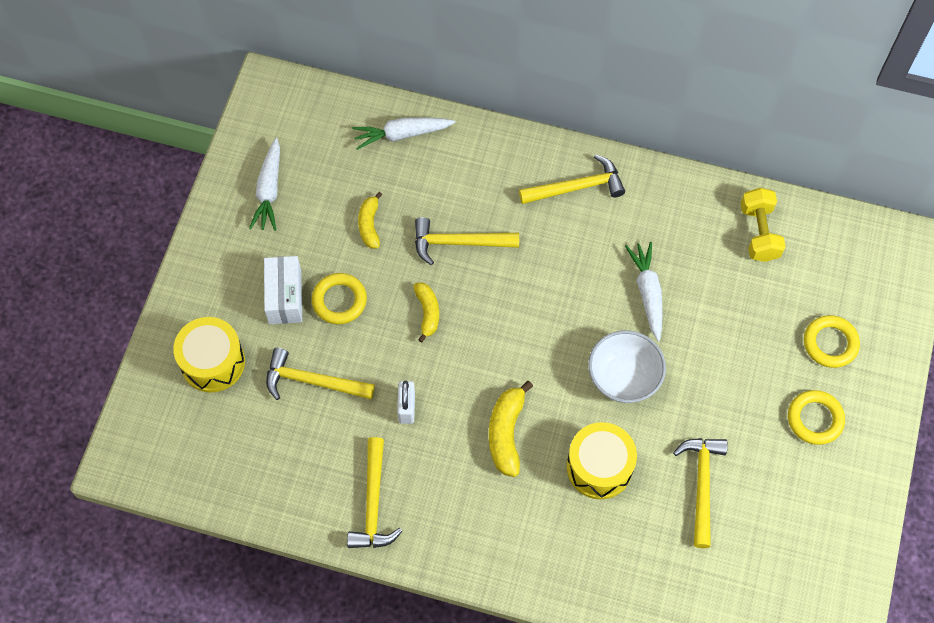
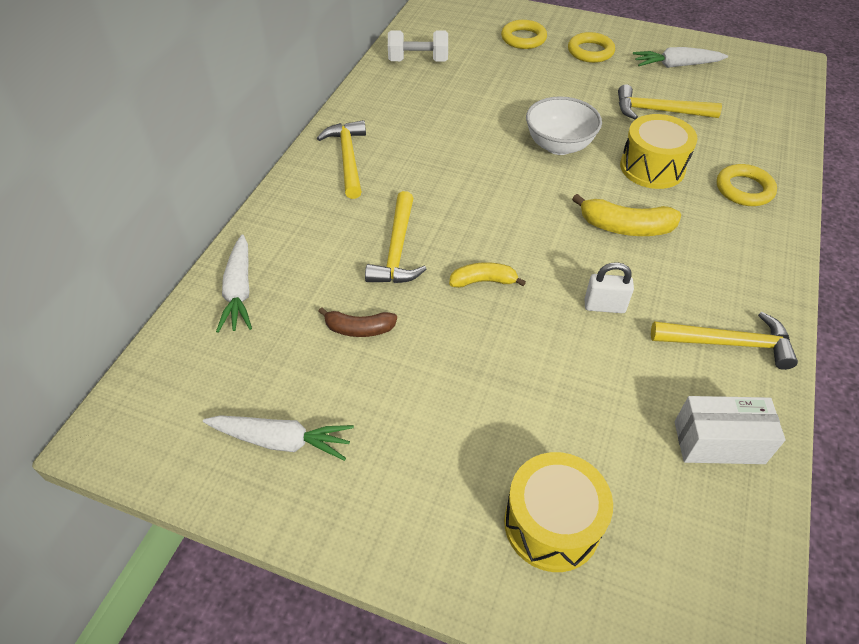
camera: 85 degrees left, 15 degrees down
white box [264,256,302,324] -> white box moved to [675,396,786,464]
yellow hammer [266,348,375,400] -> none
yellow ring [312,273,367,324] -> yellow ring moved to [717,164,777,206]
yellow banana [358,192,382,249] -> brown banana [318,307,397,337]
white carrot [625,242,663,341] -> white carrot moved to [633,47,728,68]
yellow dumbbell [741,188,786,262] -> white dumbbell [388,30,448,62]

